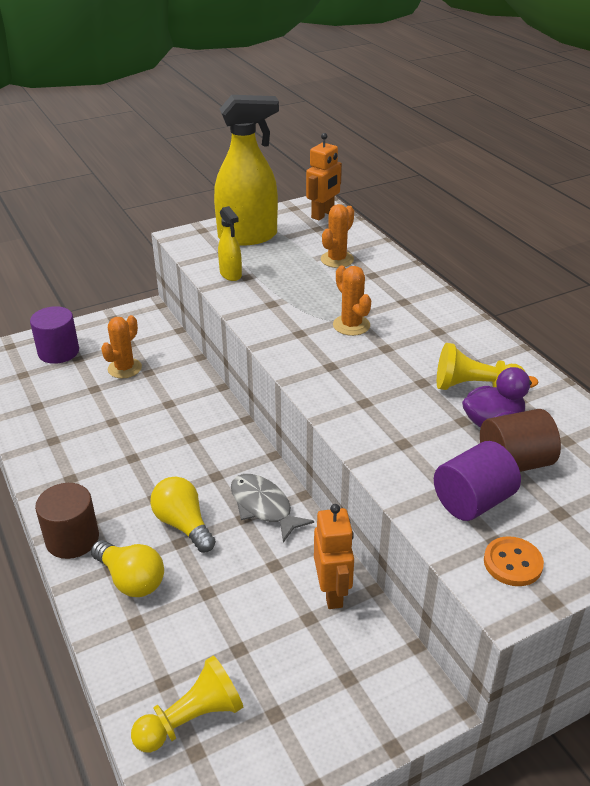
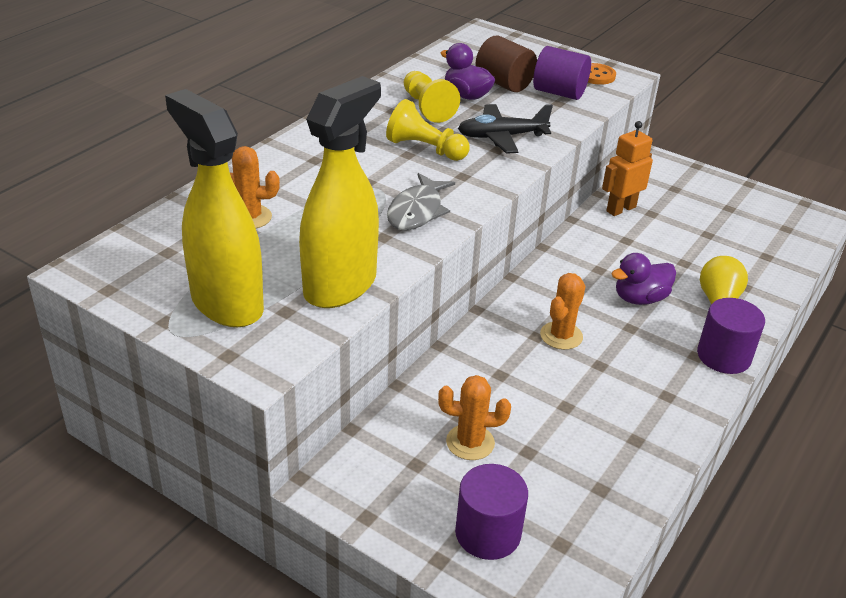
camera: 120 degrees left, 0 degrees up
brown cylinder [35,483,99,559] -> purple cylinder [697,298,765,374]
yellow pawn [131,656,243,753] -> yellow pawn moved to [386,99,470,161]
yellow light bulb [150,477,216,553] -> purple duck [611,253,676,305]
yellow spray bottle [218,206,242,281] -> yellow spray bottle [299,76,381,308], size x2.09
grey fish [231,474,314,543] -> grey fish moved to [387,173,455,230]
orange robot [306,133,342,220] -> none
orange cactus [333,265,371,336] -> orange cactus moved to [540,273,586,350]
none -> black plane [458,104,553,154]

